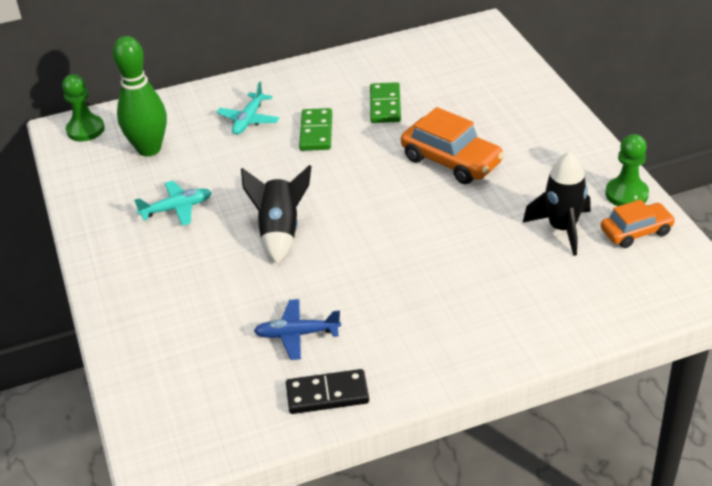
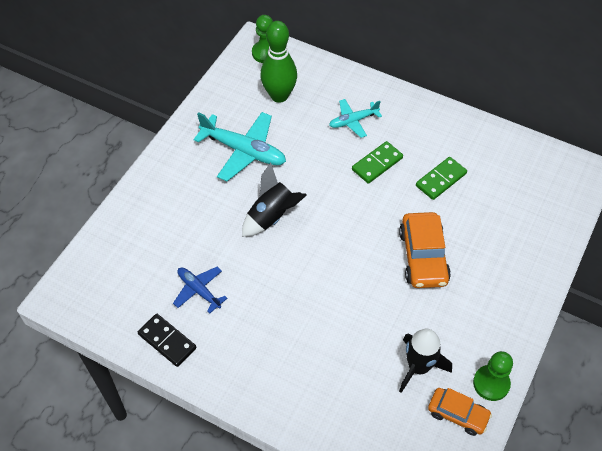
camera: 45 degrees right, 15 degrees up
turquoise plane [134,181,212,226] -> turquoise plane [193,112,286,181], size x1.73

